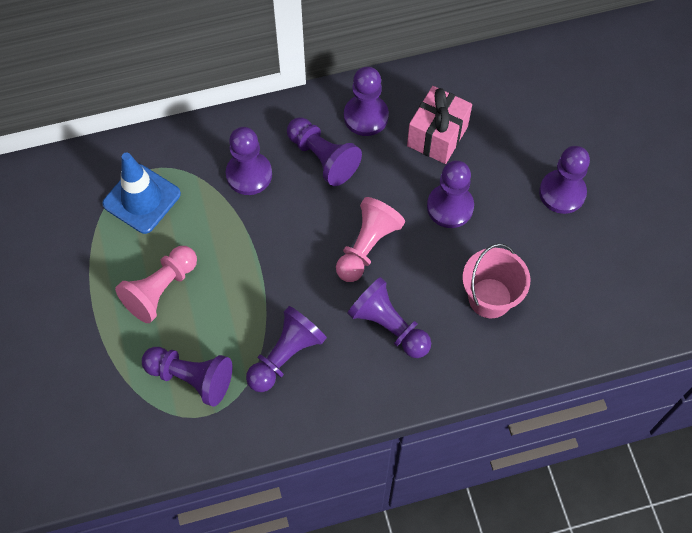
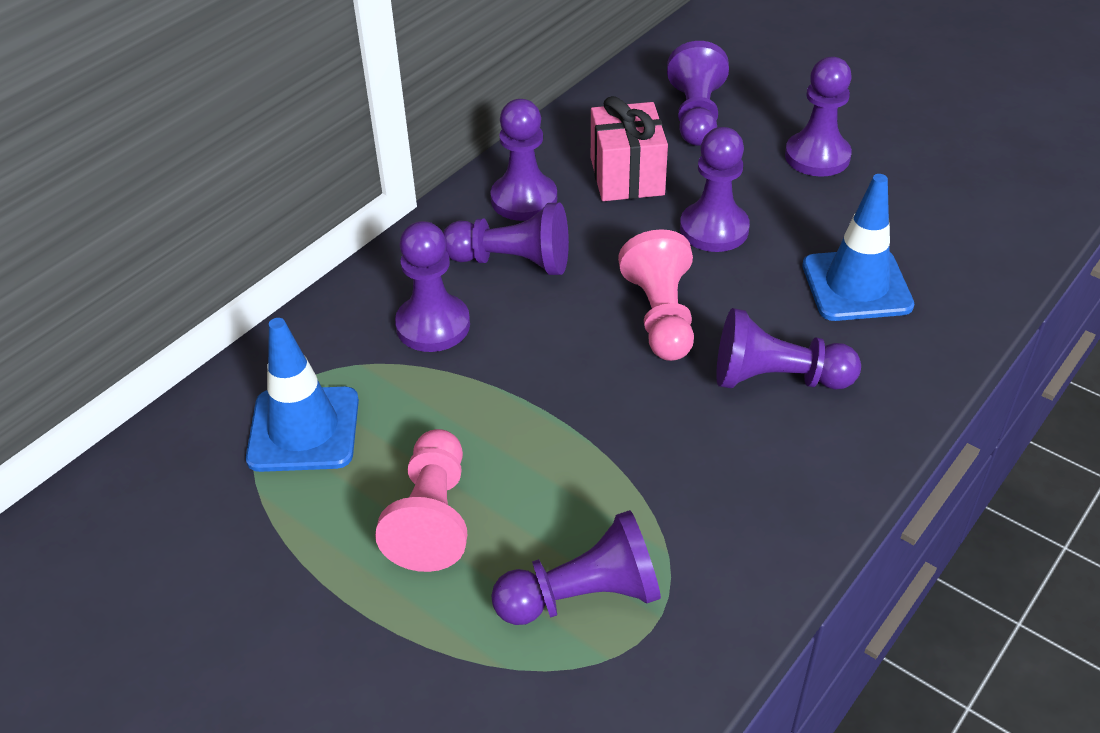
camera: 35 degrees left, 20 degrees down
purple pawn [246,306,327,392] -> purple pawn moved to [667,41,729,146]
pink bucket [462,243,531,318] -> blue traffic cone [802,174,915,321]

